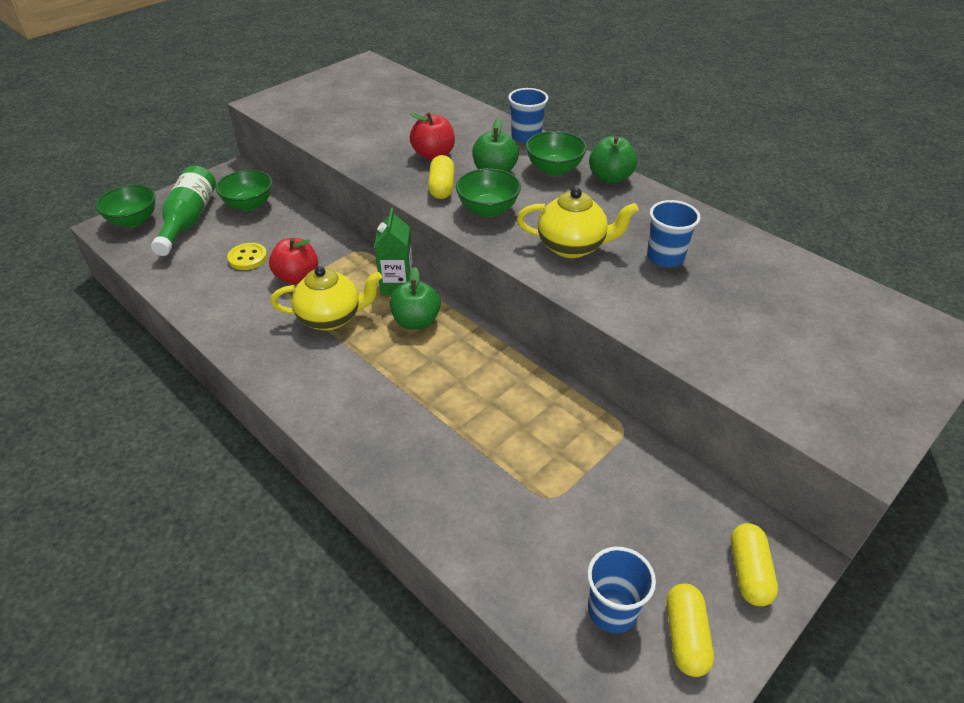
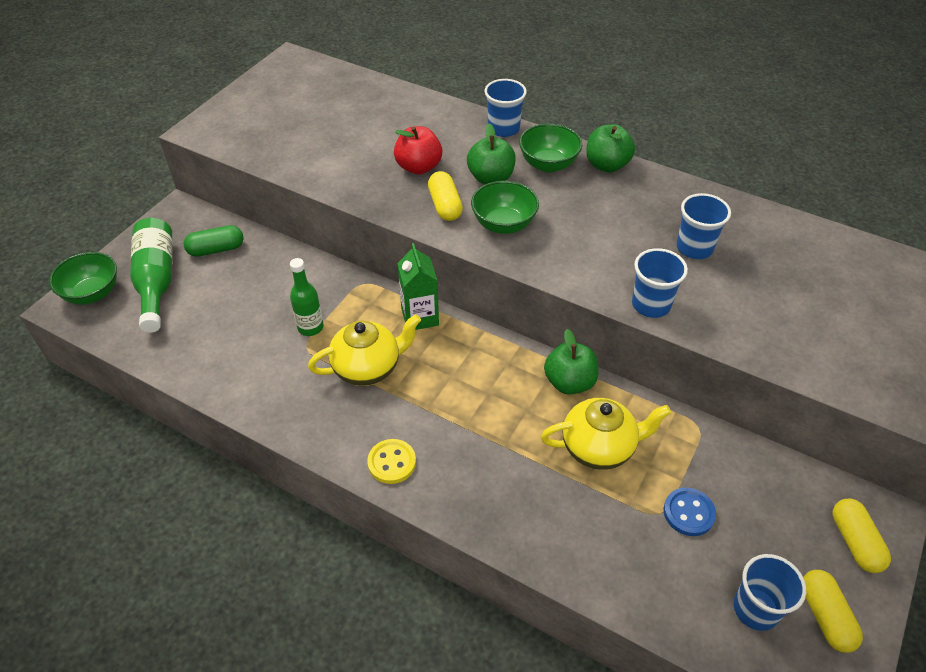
camera: 15 degrees left, 5 degrees up
green bowl [216,170,272,211] -> green capsule [183,225,243,257]
yellow button [227,243,267,270] -> yellow button moved to [367,439,416,484]
red apple [269,238,318,285] -> green bottle [290,258,324,336]
green apple [390,267,441,330] -> green apple moved to [544,329,599,395]
yellow teapot [517,187,639,258] -> yellow teapot moved to [541,398,671,470]
none -> blue cup [632,248,688,318]
none -> blue button [664,487,716,536]

